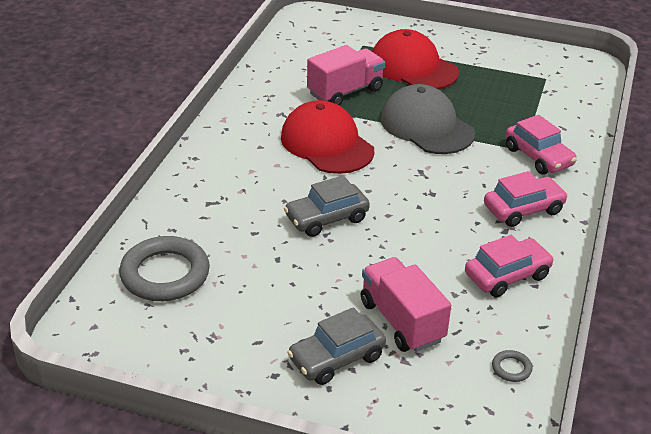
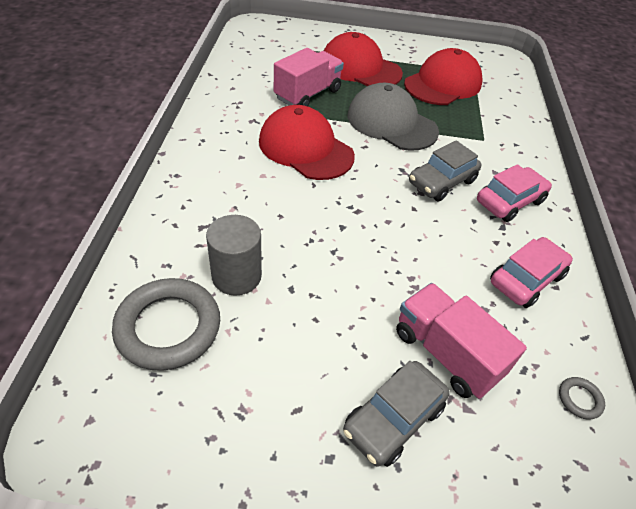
camera: 15 degrees left, 10 degrees up
grey car [284,175,370,237] -> grey car moved to [409,140,482,202]
pink car [506,115,577,175] -> none
none -> grey cylinder [206,215,262,296]
none -> red cap [404,48,483,105]

